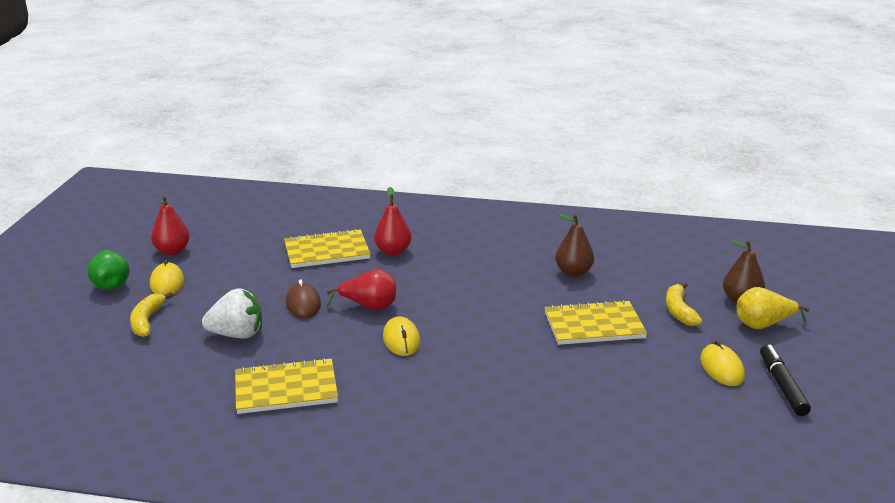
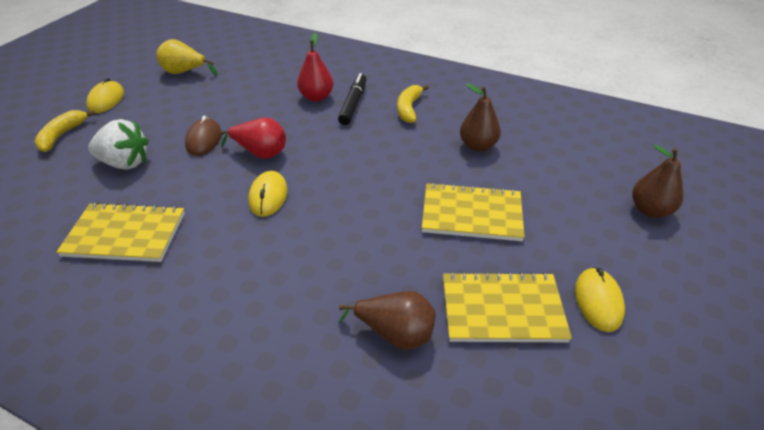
camera: 15 degrees right, 15 degrees up
green pear [88,250,130,290] -> none
red pear [151,196,190,255] -> none
yellow notebook [284,229,370,268] -> yellow notebook moved to [443,272,572,342]
yellow banana [666,282,702,326] -> yellow banana moved to [397,85,429,123]
yellow pear [737,287,810,329] -> yellow pear moved to [156,39,218,75]
black marker [760,345,811,416] -> black marker moved to [338,73,367,125]
none -> brown pear [339,291,436,350]

